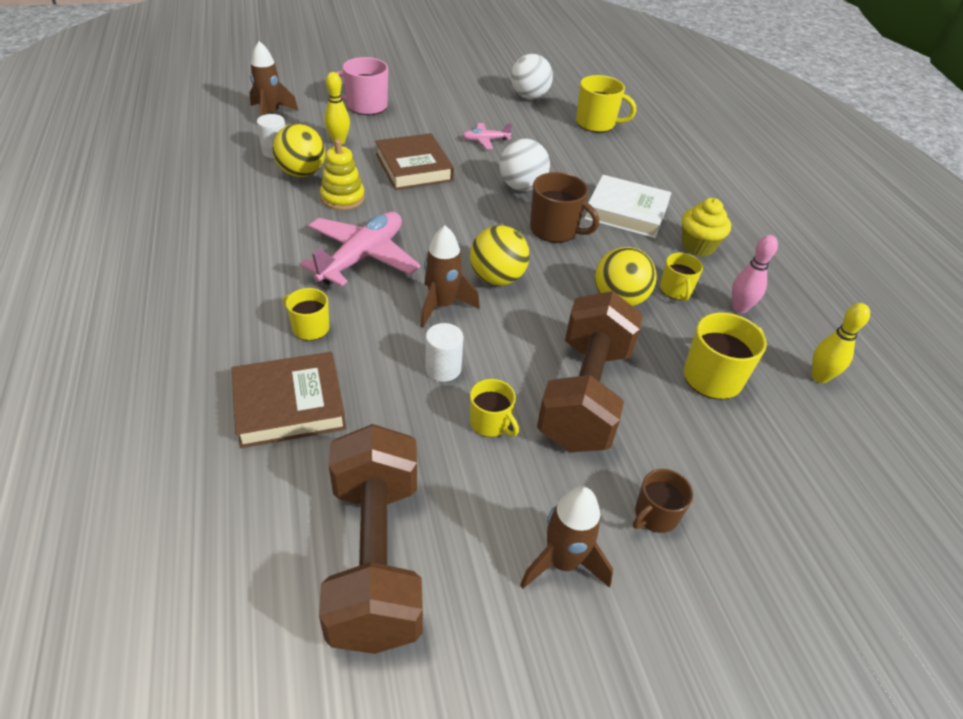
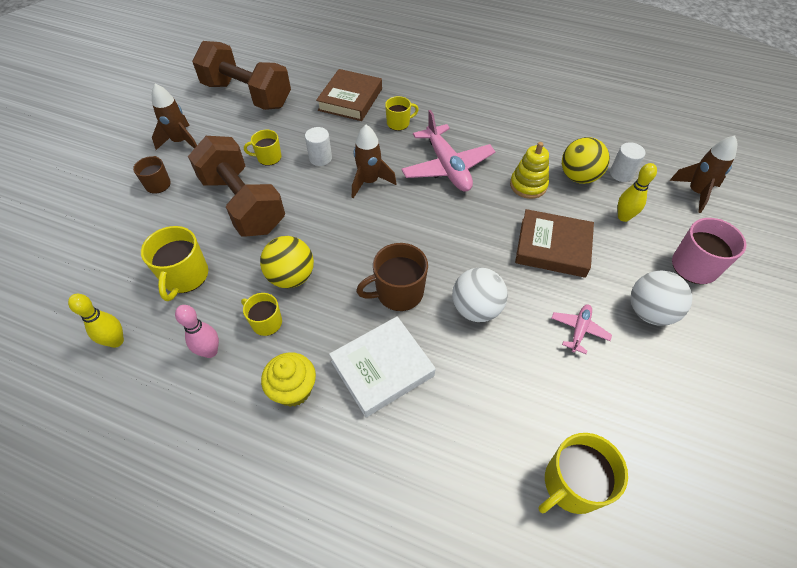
camera: 130 degrees right, 10 degrees up
yellow ball [470,226,530,286] -> none
white ball [511,54,553,99] -> white ball moved to [631,270,692,326]

